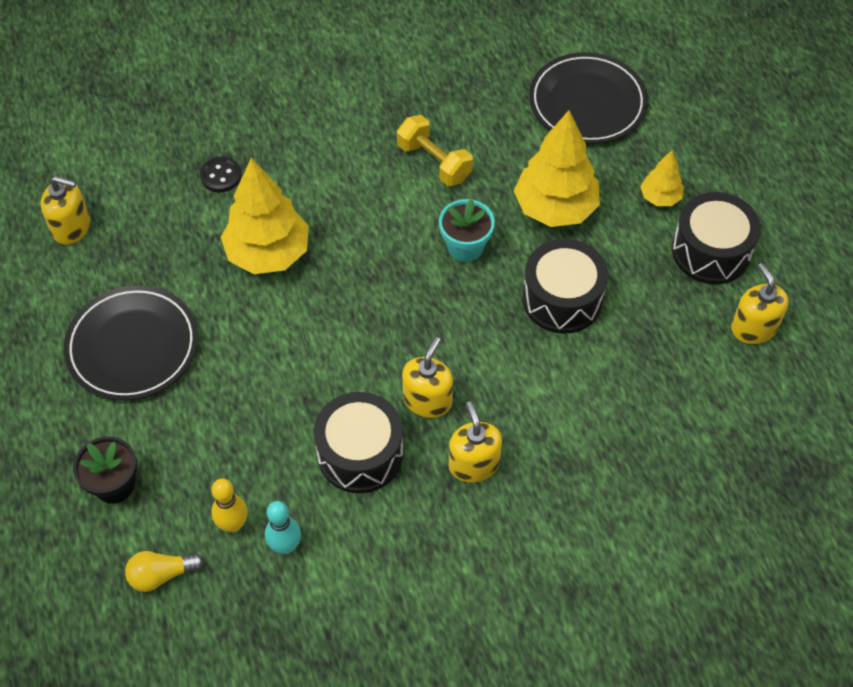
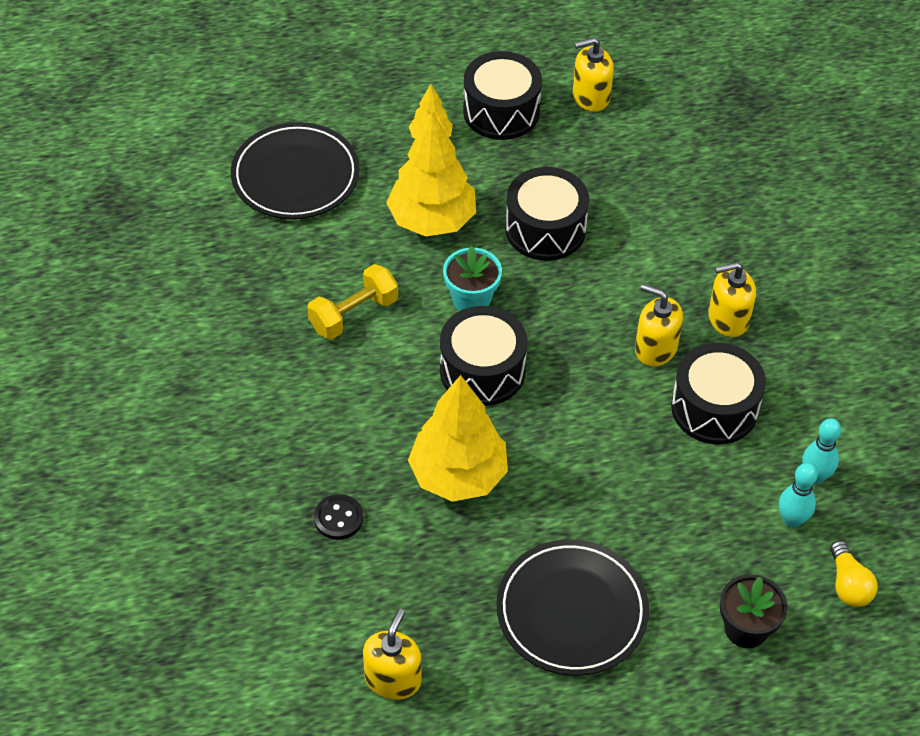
camera: 85 degrees left, 5 degrees down
yellow bowling pin [211,479,248,533] -> turquoise bowling pin [779,463,818,528]
none -> black drum [440,306,527,406]

